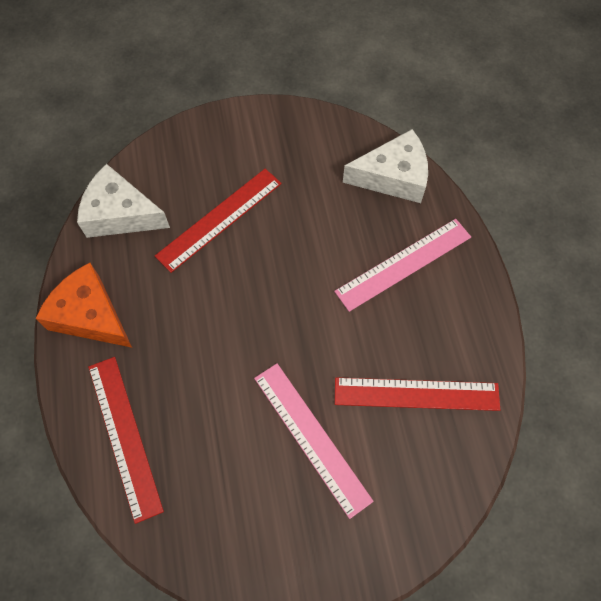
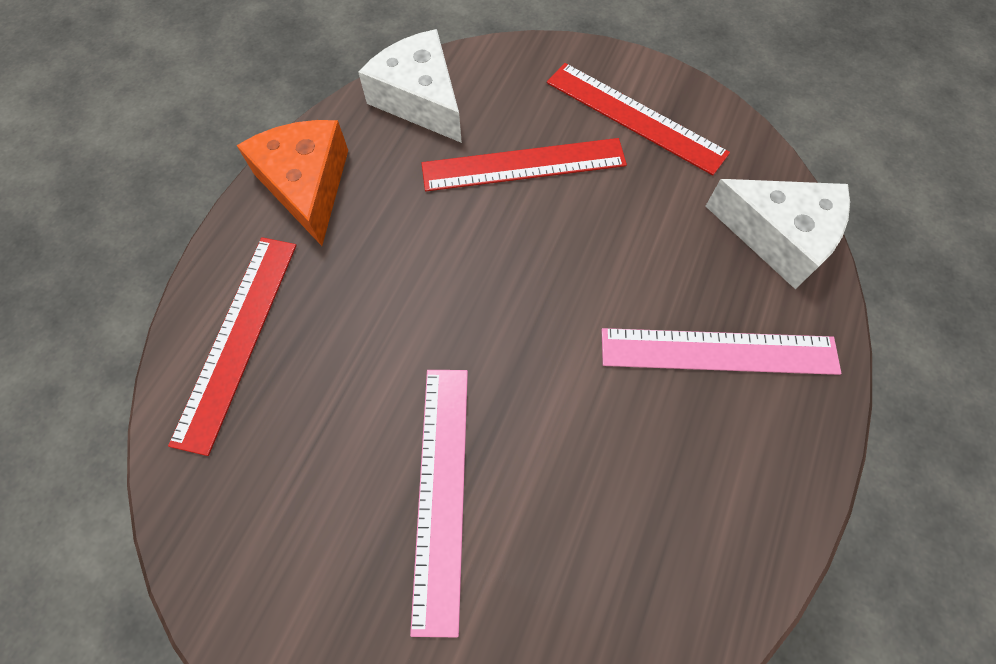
camera: 35 degrees right, 0 degrees up
red ruler [335,377,500,411] -> red ruler moved to [547,63,730,175]

